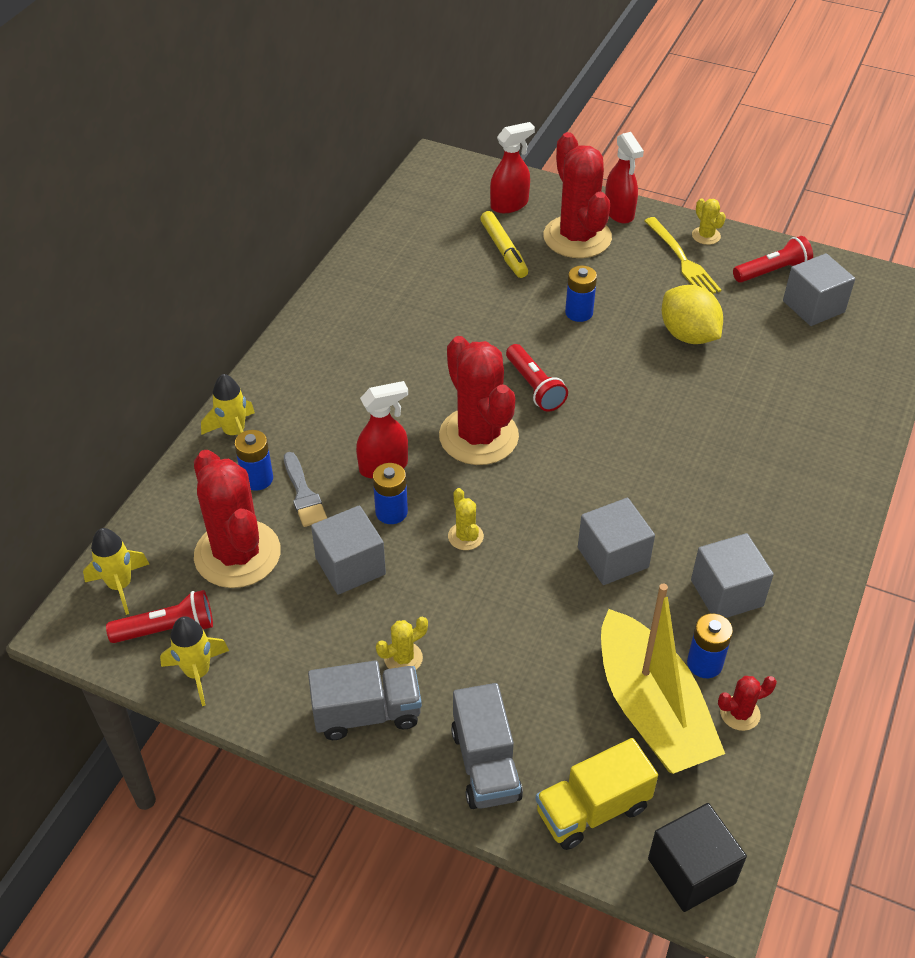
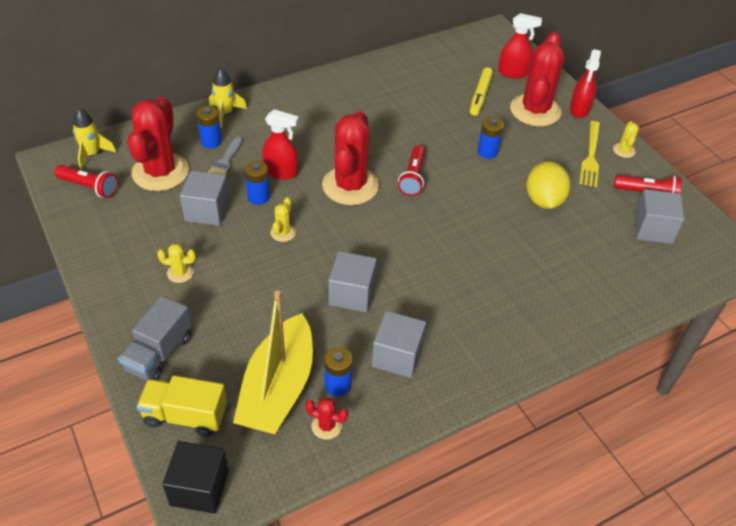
camera: 35 degrees right, 0 degrees up
yellow rocket [160,616,229,706] -> none
grey truck [308,660,422,740] -> none

